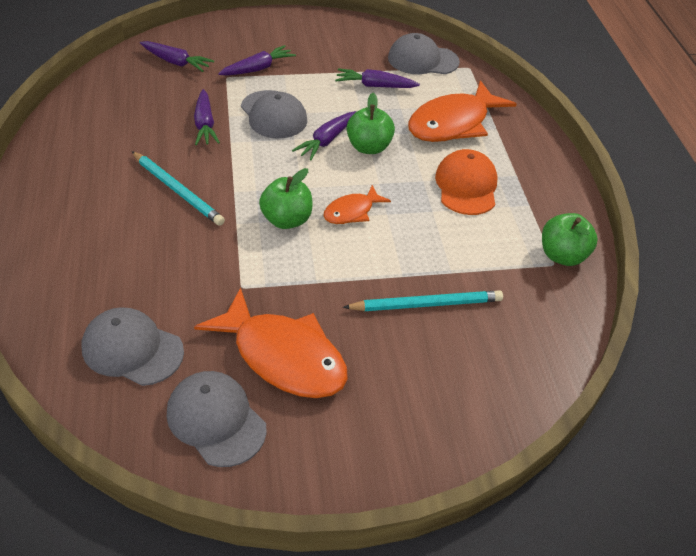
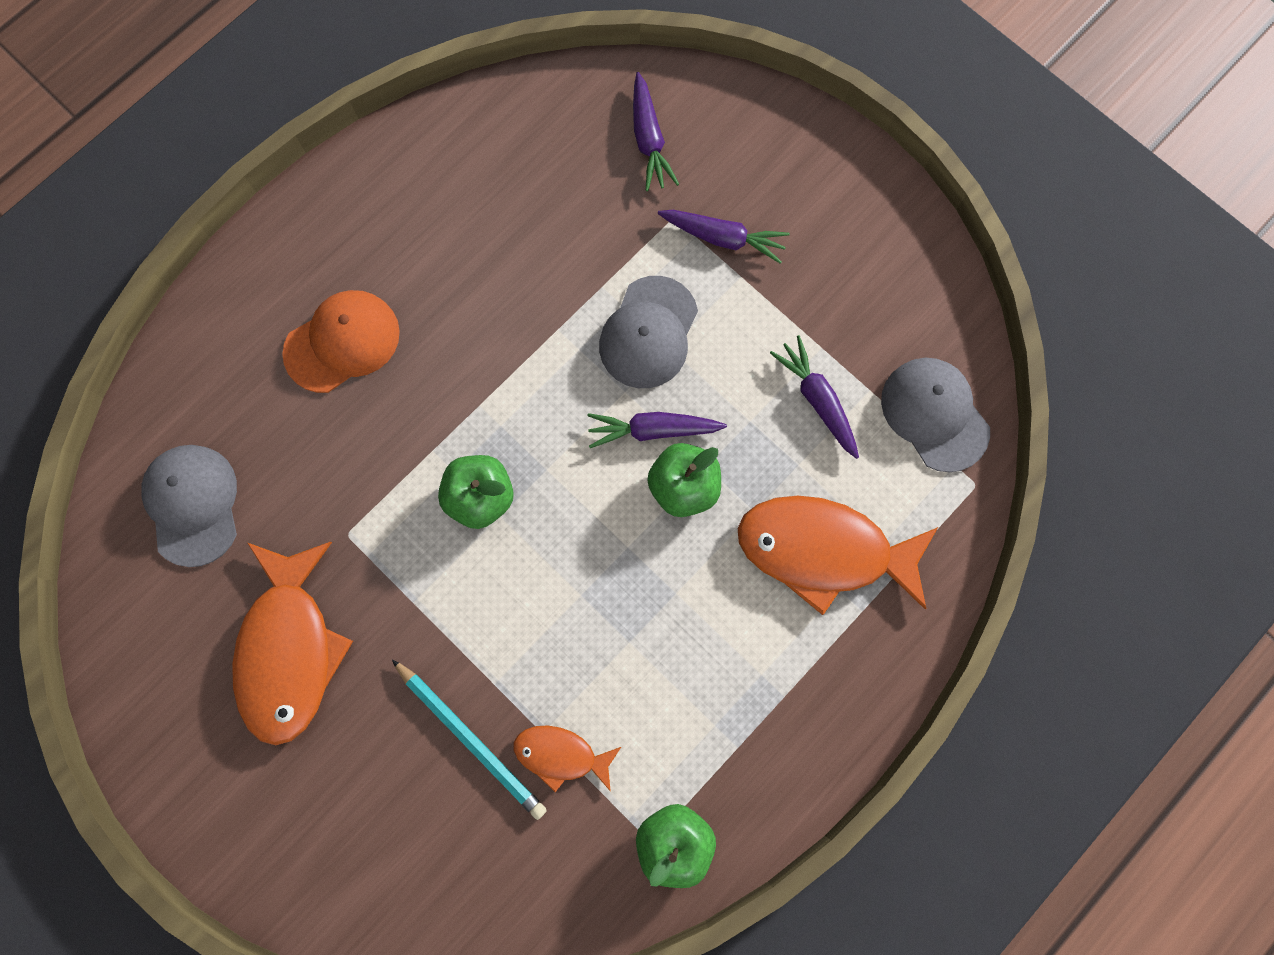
camera: 55 degrees right, 30 degrees up
turquoise pencil [132,151,225,226] -> none
grey cap [167,371,267,467] -> none
purple carrot [194,89,220,145] -> none
orange fish [323,185,391,224] -> orange fish moved to [513,725,621,792]
orange cap [435,149,498,215] -> orange cap moved to [282,290,400,393]

